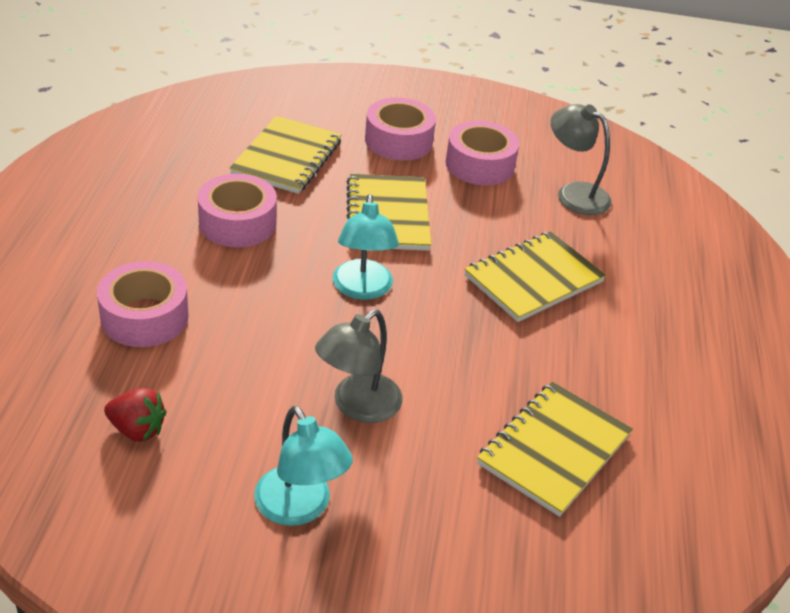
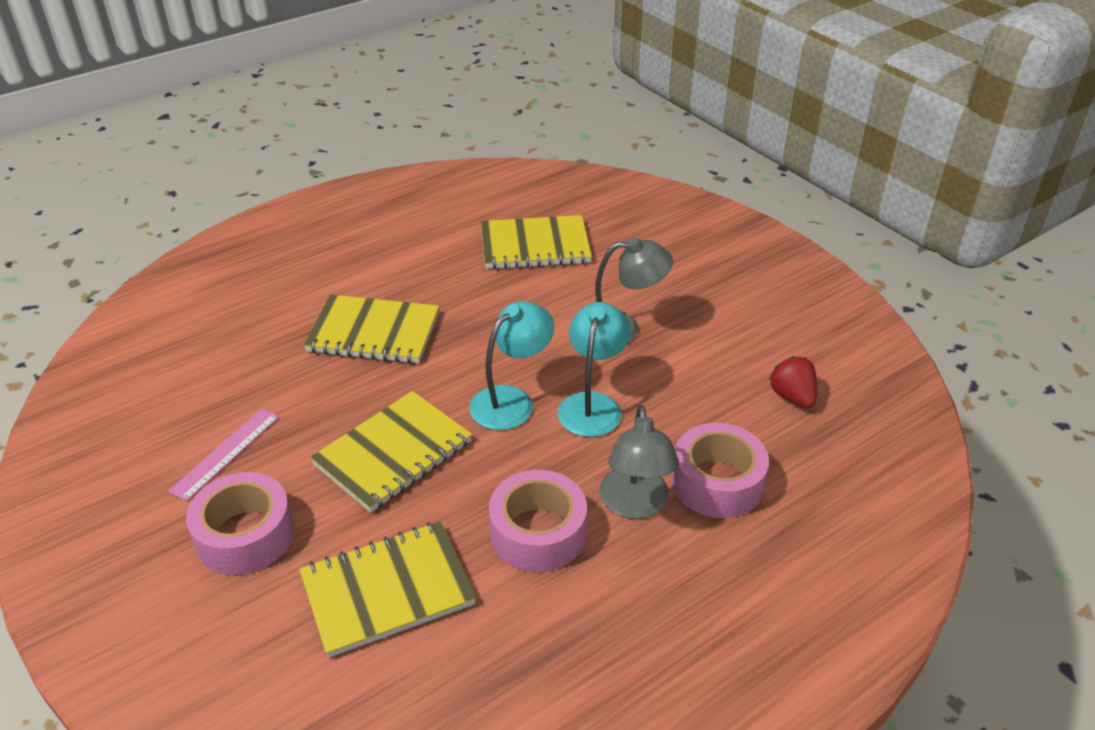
camera: 130 degrees left, 0 degrees up
turquoise lamp [254,406,353,526] -> turquoise lamp moved to [557,302,631,437]
pink tape [446,121,519,185] -> pink ruler [168,408,279,502]
grey lamp [551,104,612,215] -> grey lamp moved to [599,405,679,519]

